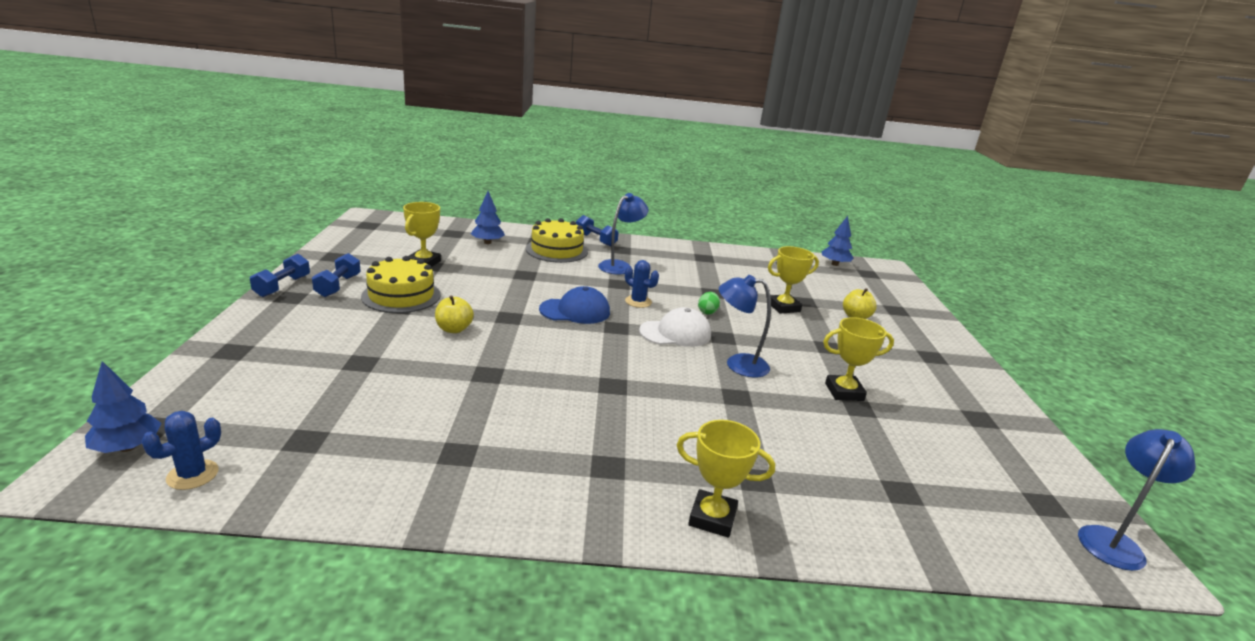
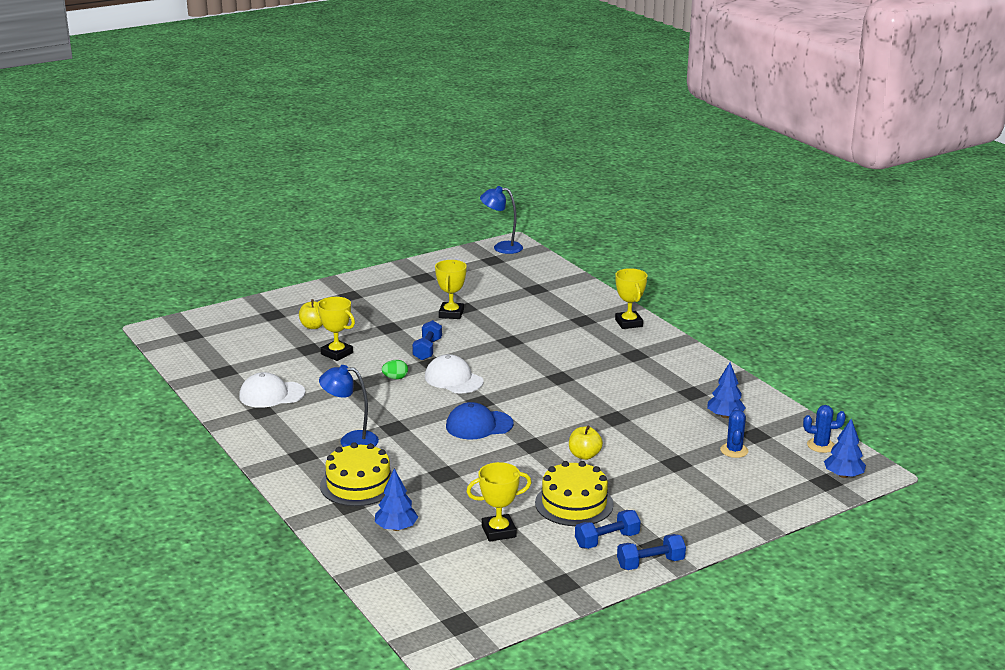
camera: 120 degrees left, 0 degrees up
blue cap [539,286,610,324] -> blue cap turned 60 degrees counterclockwise [446,402,514,439]
blue dumbbell [576,215,619,247] -> blue dumbbell moved to [412,320,442,360]
blue cactus [625,260,659,308] -> blue cactus moved to [720,407,748,458]
blue lamp [719,275,771,377] -> none
blue tree [822,216,854,266] -> blue tree moved to [707,362,746,418]
yellow trophy [823,317,894,401] -> yellow trophy turned 45 degrees clockwise [435,260,467,319]
none -> white cap [239,372,305,408]

